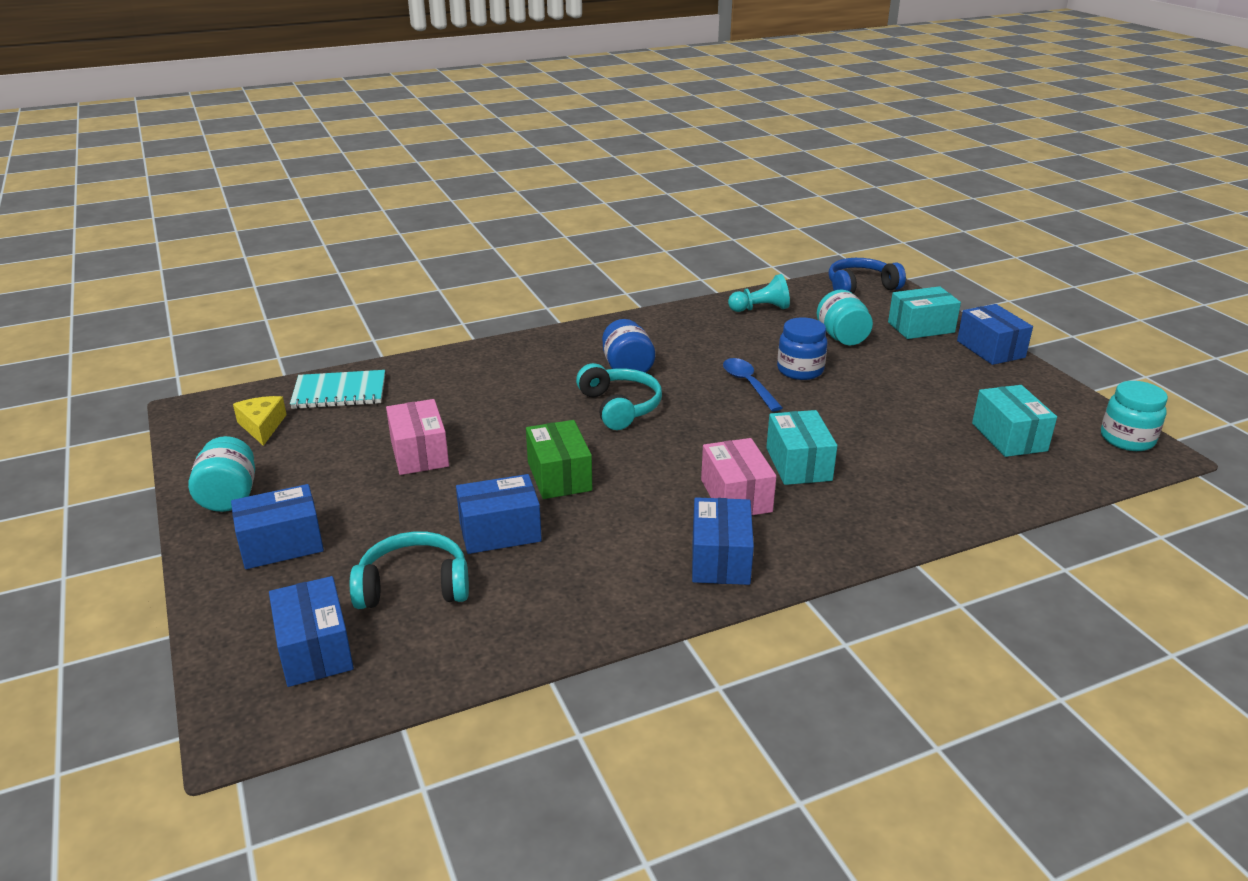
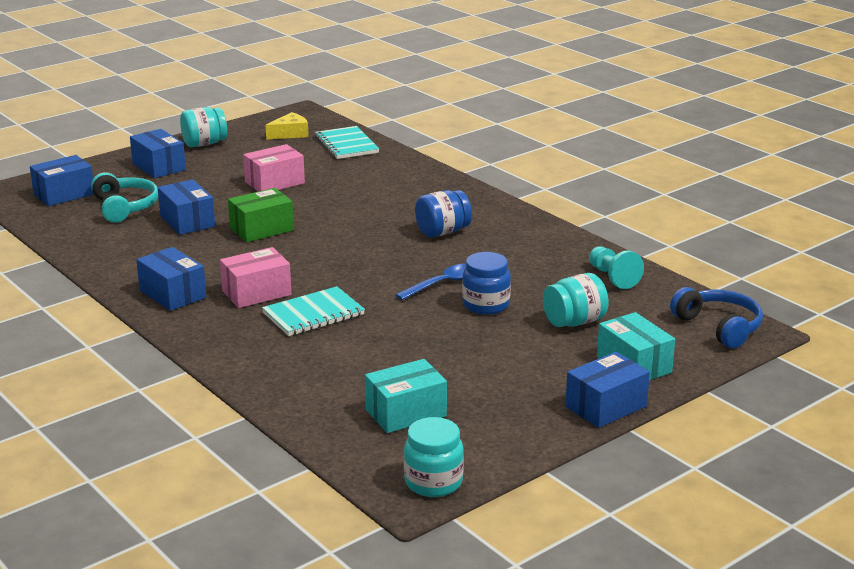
camera: 75 degrees right, 5 degrees down
turquoise headphones [576,363,662,430] -> none
blue box [692,497,754,585] -> blue box turned 60 degrees clockwise [136,247,206,311]
turquoise box [766,410,837,485] -> turquoise notebook [262,286,365,336]

